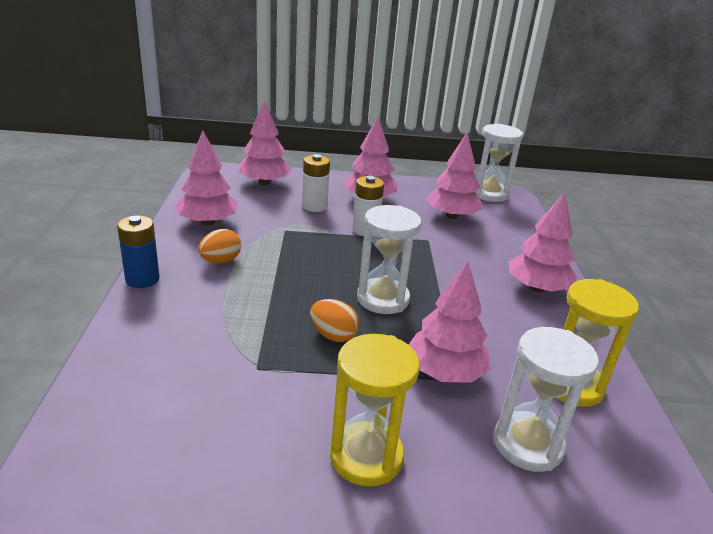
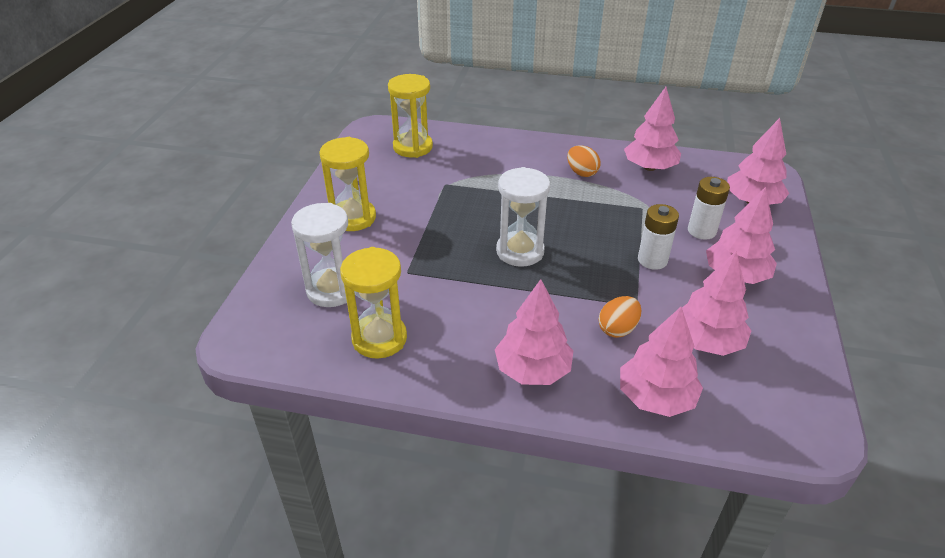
camera: 105 degrees right, 10 degrees up
blue battery [117,215,160,288] -> none
orange egg [310,299,359,342] -> orange egg moved to [599,296,642,338]
pink tree [409,261,491,383] -> pink tree moved to [620,307,703,417]
white hourglass [475,124,523,202] -> none
none -> yellow hourglass [388,74,433,158]

